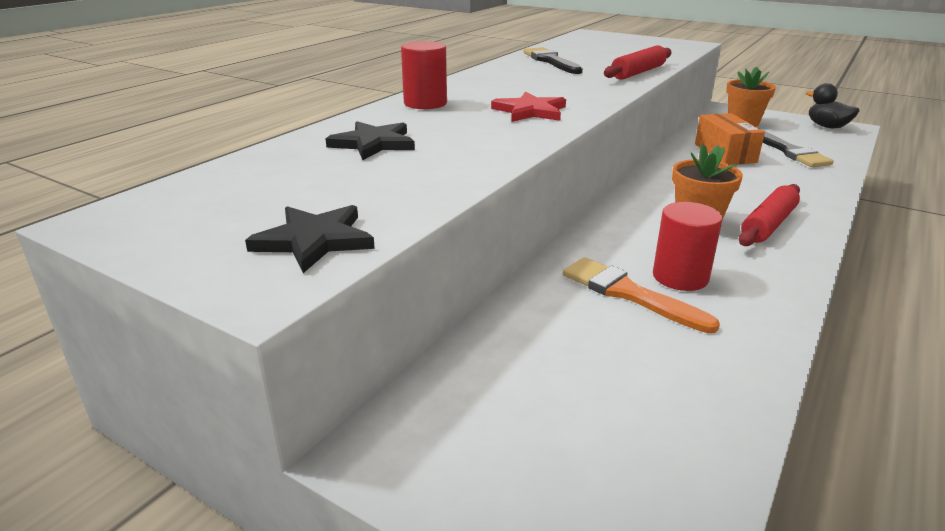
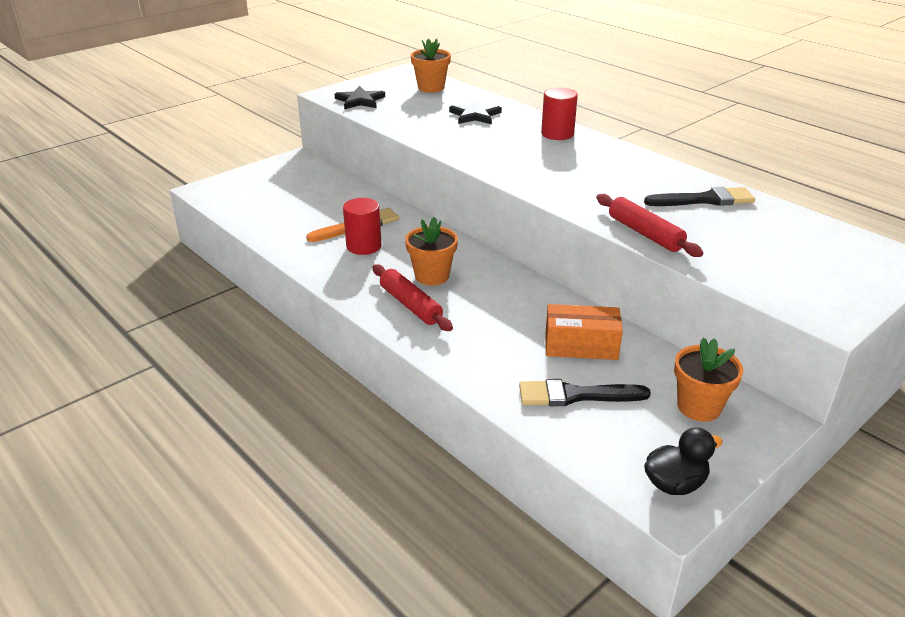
camera: 105 degrees right, 5 degrees up
red star [491,91,566,122] -> none
none -> orange flower pot [411,39,451,93]

